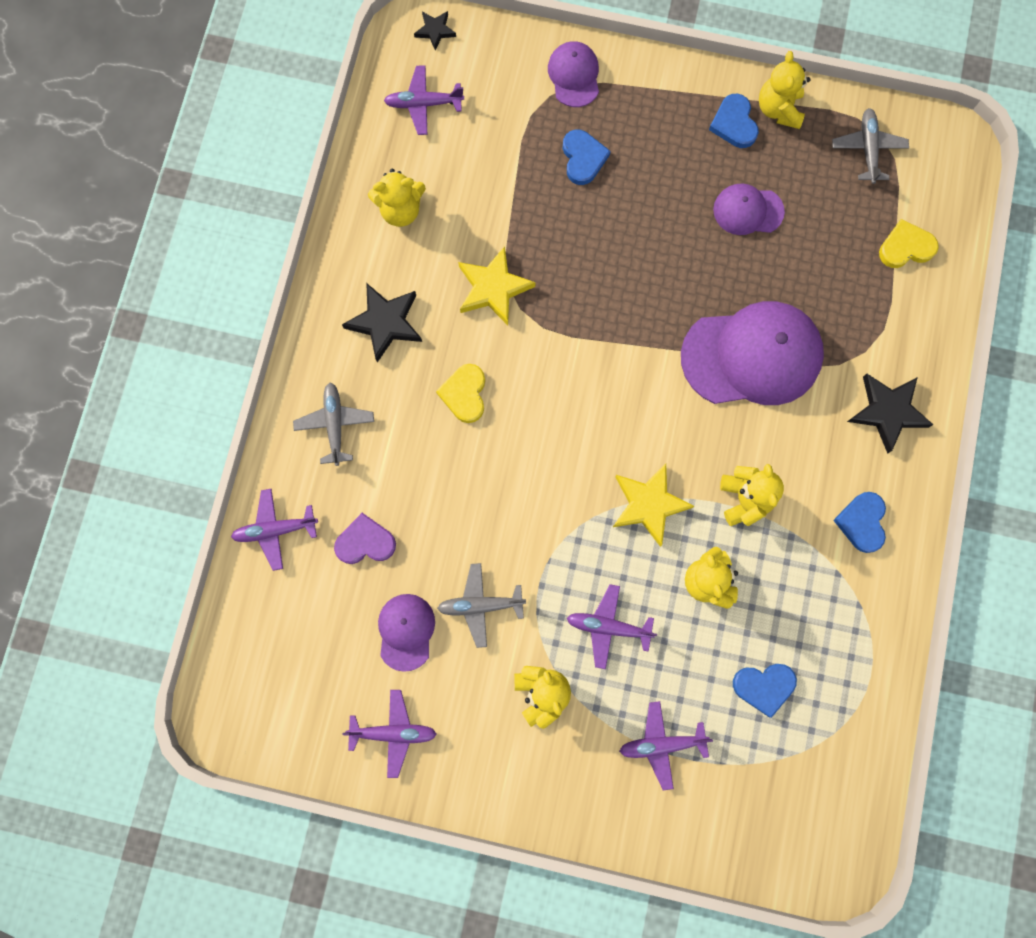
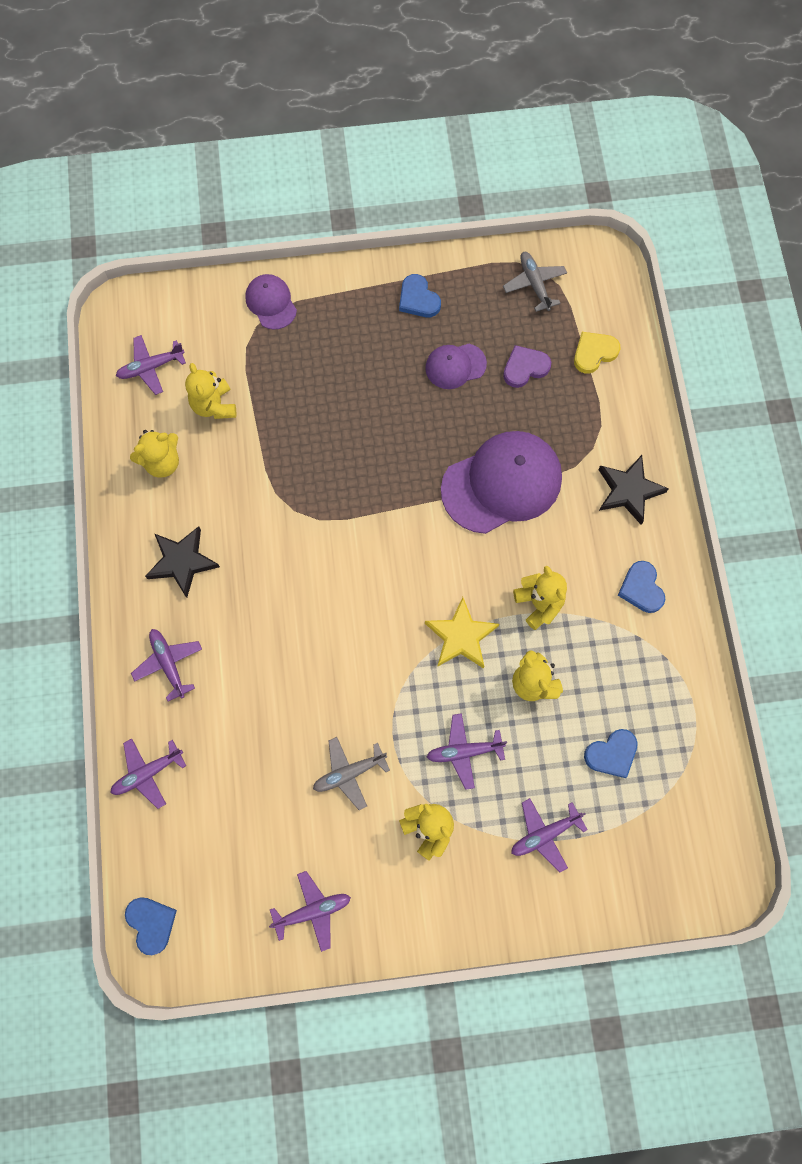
camera: 20 degrees left, 5 degrees down
grey plane [293,383,374,466] -> purple plane [131,629,202,701]
purple heart [334,513,396,564] -> purple heart moved to [503,345,551,388]
purple cap [378,594,435,672] -> none
black star [414,11,456,51] -> none
yellow heart [436,364,485,423] -> none
yellow star [458,246,535,325] -> none
blue heart [563,129,611,185] -> blue heart moved to [125,897,177,955]
yellow teddy bear [759,51,811,129] -> yellow teddy bear moved to [185,363,236,419]

